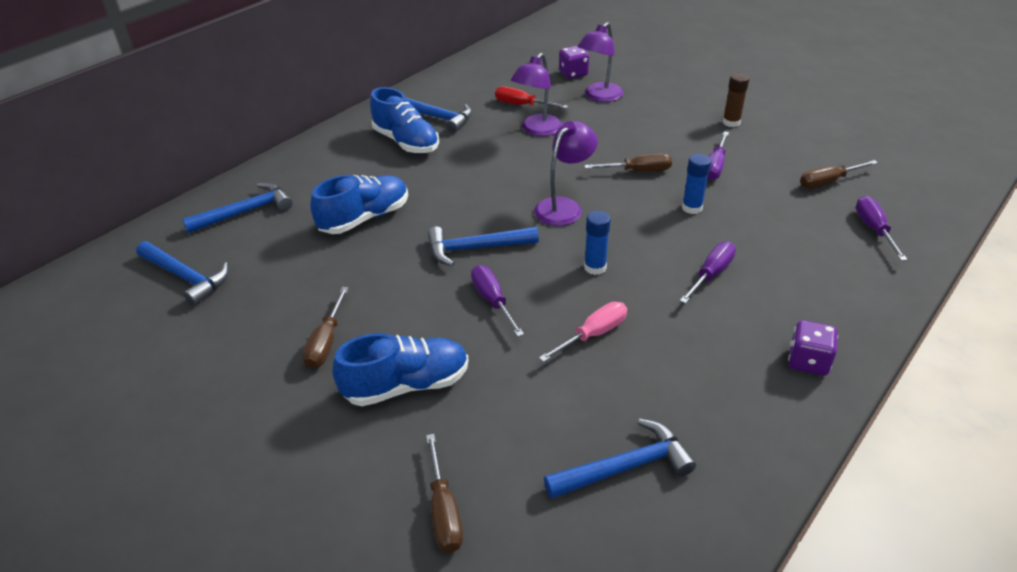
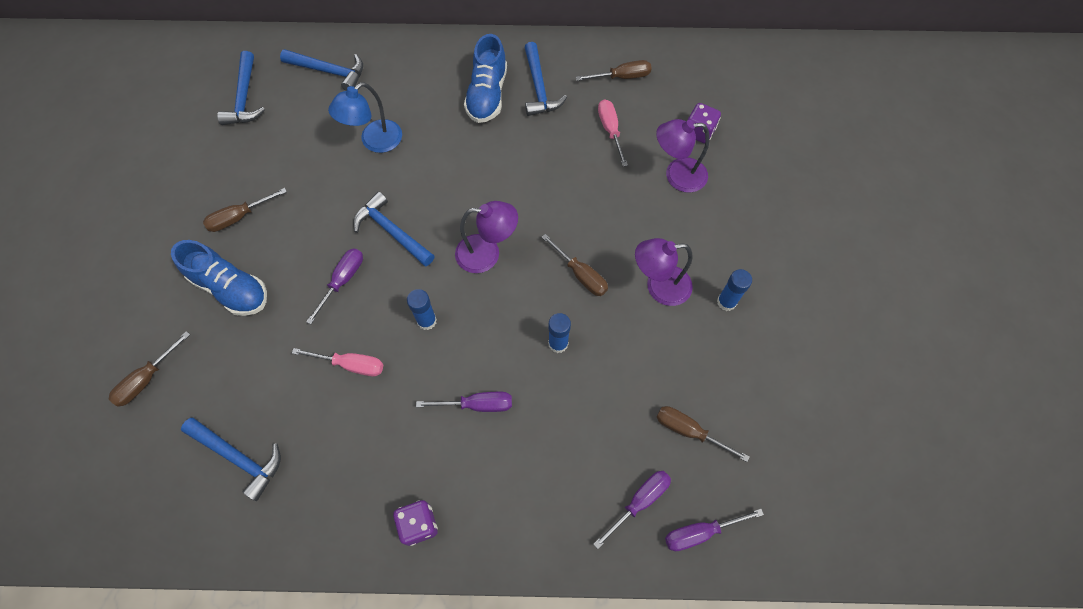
camera: 50 degrees right, 25 degrees up
blue shoe [310,175,408,234] -> blue lamp [328,82,402,153]
red screwdriver [495,86,568,109] -> pink screwdriver [598,99,628,167]
purple lamp [511,53,563,136] -> purple lamp moved to [635,238,693,306]
purple screwdriver [707,131,729,180] -> purple screwdriver moved to [665,509,764,551]
brown glue stick [723,73,749,127] -> blue glue stick [717,269,752,311]
none -> brown screwdriver [576,60,652,81]

